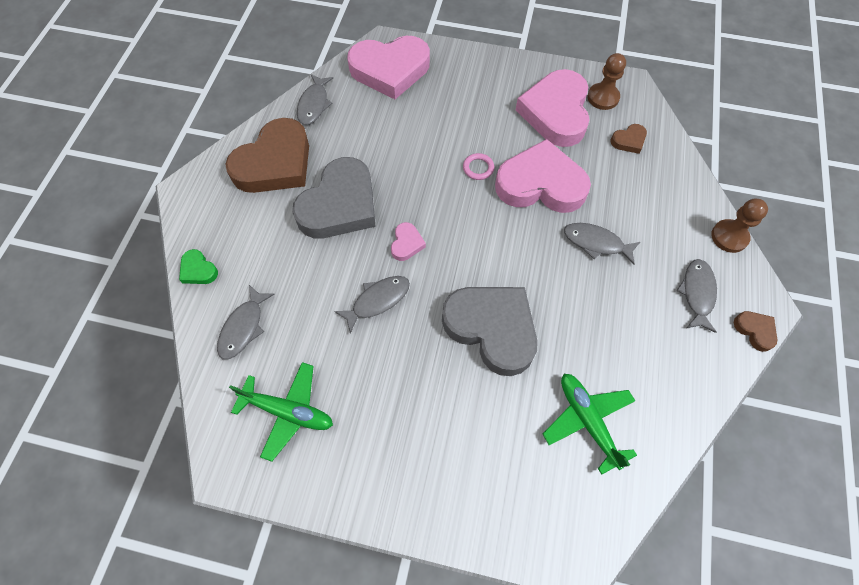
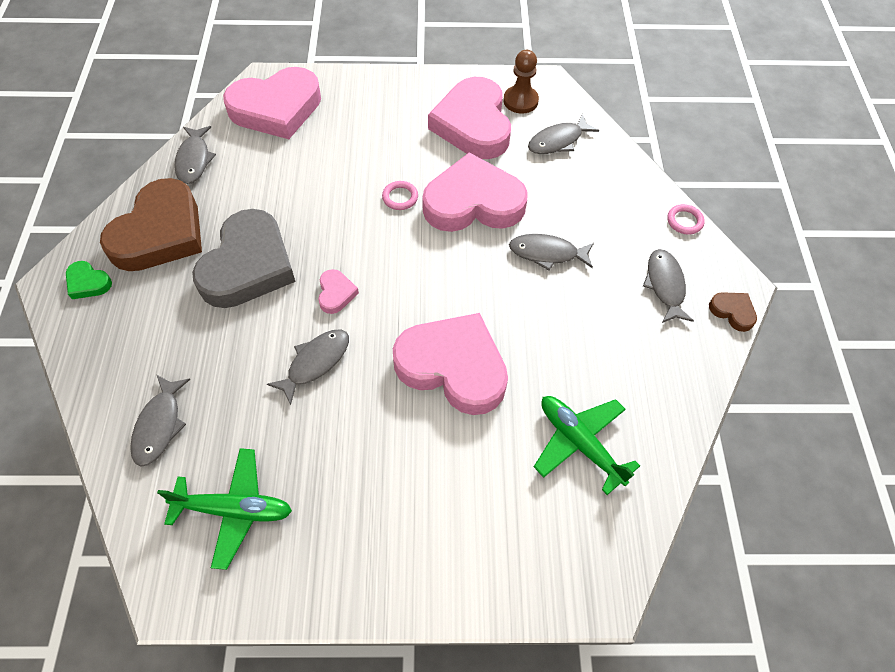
camera: 15 degrees left, 5 degrees down
green heart [179,249,218,284] -> green heart moved to [66,261,112,299]
grey heart [442,287,538,376] -> pink heart [393,313,508,415]
brown heart [611,124,647,154] -> grey fish [528,114,599,154]
brown pawn [711,199,768,253] -> pink ring [667,204,705,235]

